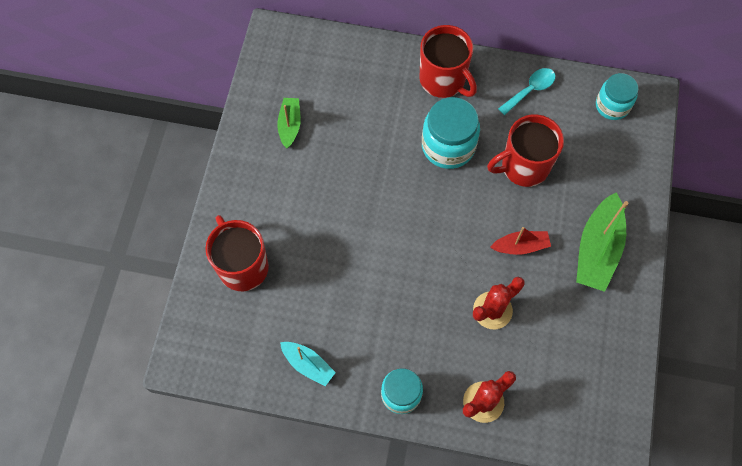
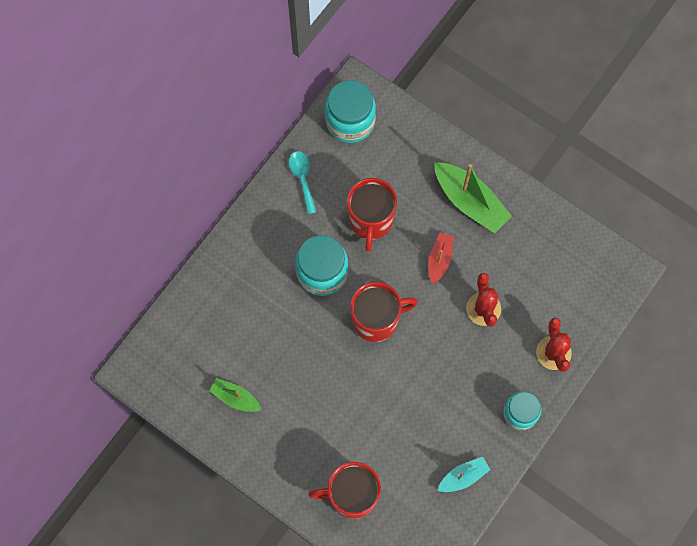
camera: 65 degrees left, 5 degrees up
red mug [419,25,477,98] -> red mug moved to [350,282,418,342]
turquoise jar [596,73,638,120] -> turquoise jar [325,80,376,143], size x1.51

